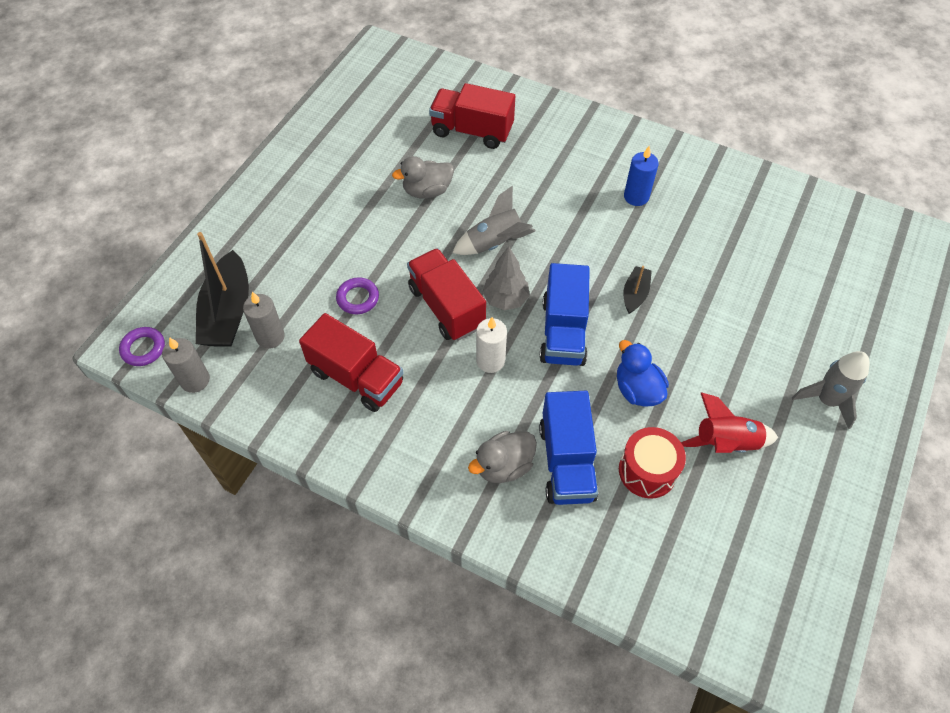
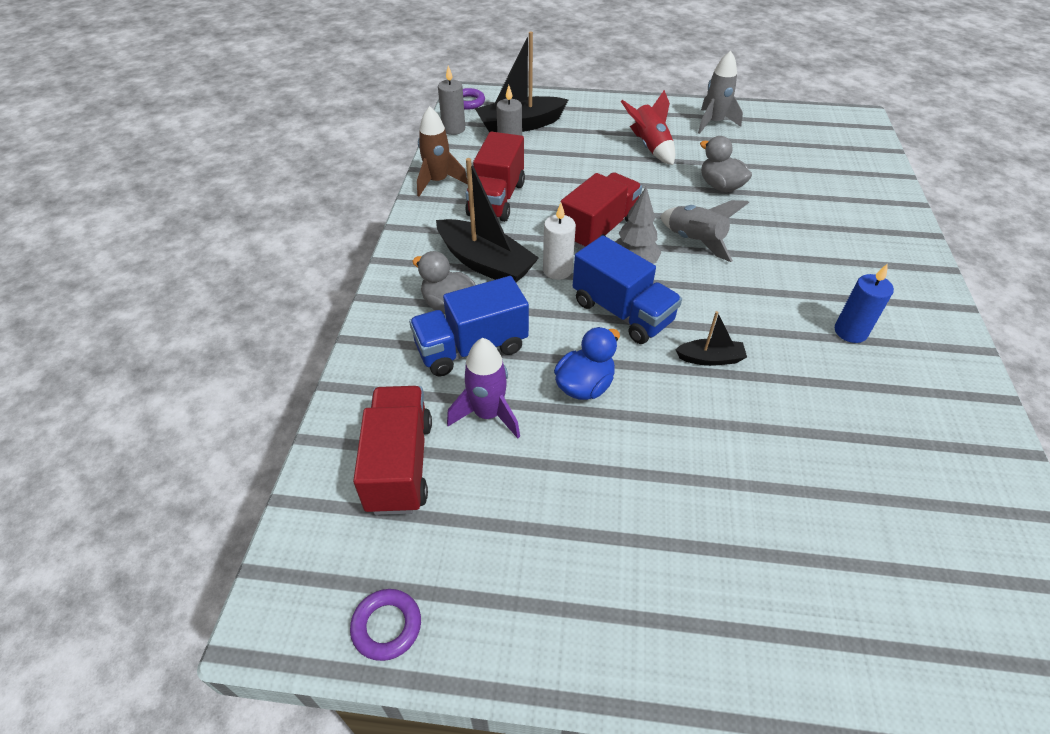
camera: 70 degrees right, 10 degrees down
purple ring [336,278,379,314] -> purple ring moved to [350,589,421,661]
red truck [429,83,515,149] -> red truck moved to [353,386,432,515]
blue truck [540,263,590,366] -> blue truck turned 120 degrees counterclockwise [573,235,682,344]
red drum [619,427,686,498] -> purple rocket [447,338,520,439]
red rocket [681,392,778,453] -> red rocket moved to [621,90,675,165]
grey rocket [792,351,870,429] -> grey rocket moved to [698,51,743,134]
none -> brown rocket [417,106,468,196]
none -> black boat [436,158,539,282]

